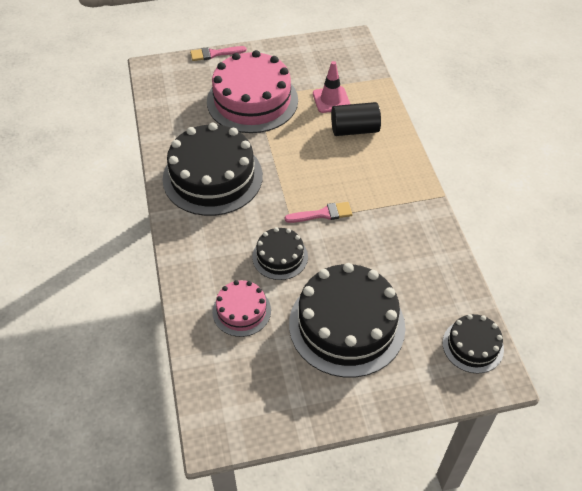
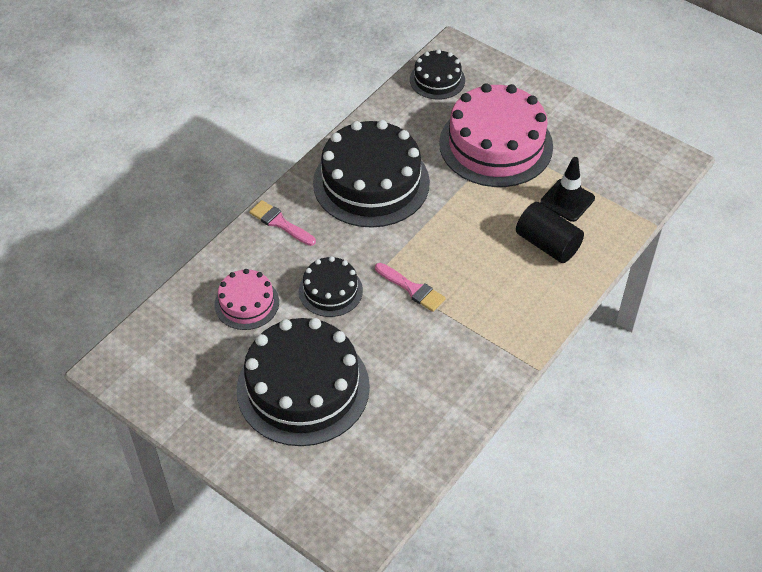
camera: 50 degrees right, 0 degrees up
pink brush [190,46,247,61] -> pink brush moved to [249,200,316,246]
pink traffic cone [313,61,350,113] -> black traffic cone [540,157,595,222]
black cake [443,314,504,373] -> black cake moved to [410,49,465,99]

